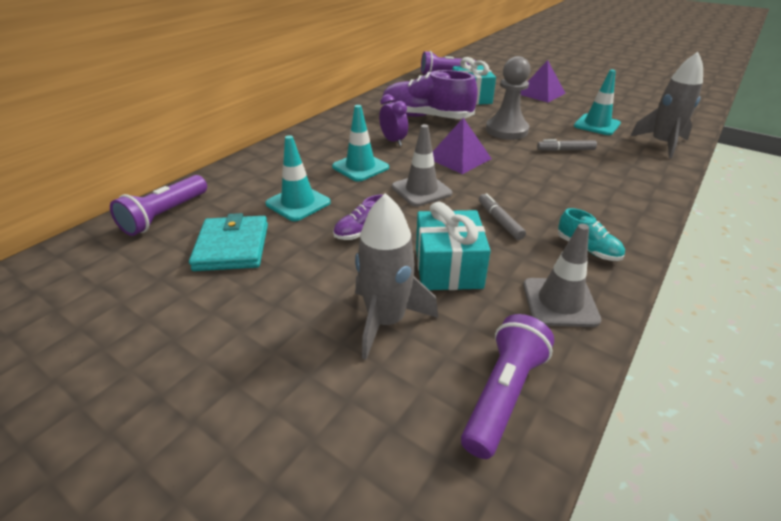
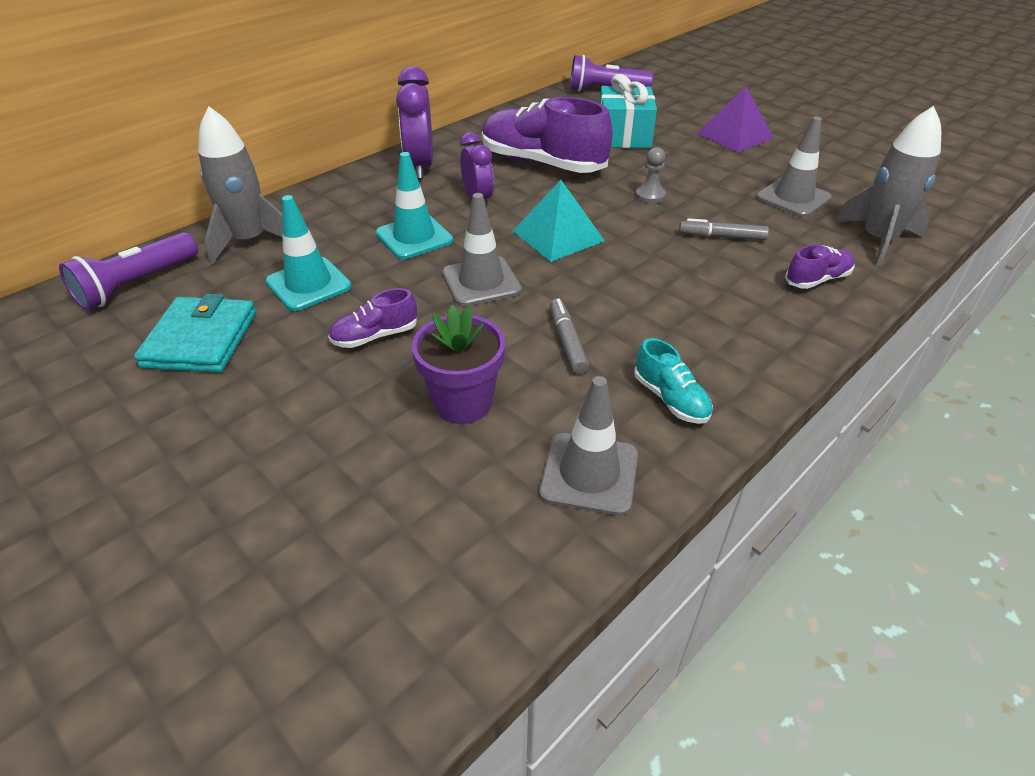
camera: 10 degrees right, 5 degrees up
grey rocket [355,193,438,360] -> grey rocket moved to [198,107,283,264]
turquoise gift [416,201,491,290] -> purple flower pot [412,305,505,424]
purple pyramid [433,118,492,174] -> turquoise pyramid [513,180,605,262]
purple flashlight [461,314,554,459] -> none
grey pawn [486,56,530,140] -> grey pawn [636,147,666,203], size x0.48
turquoise traffic cone [574,69,621,135] -> grey traffic cone [756,116,832,217]
none -> purple clock [396,66,433,179]
none -> purple shoe [785,245,855,289]

